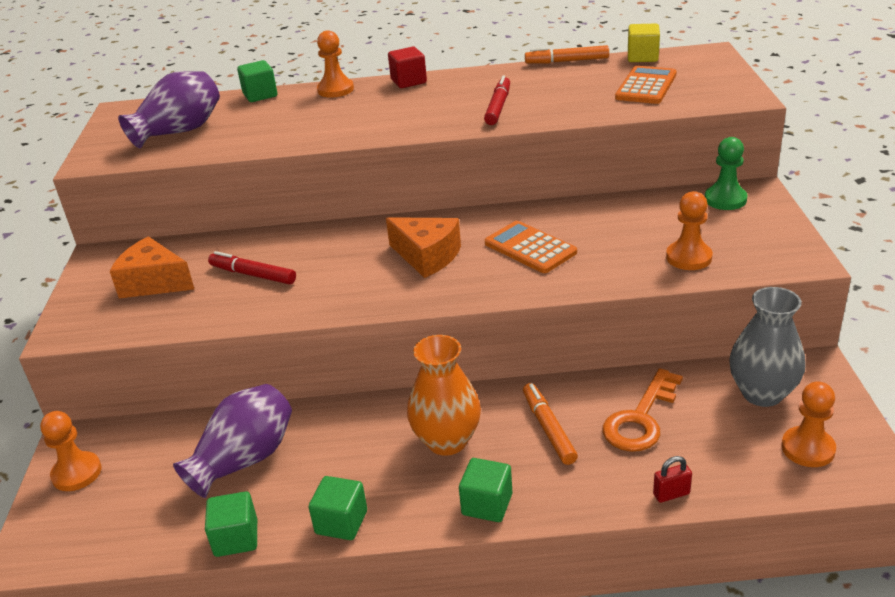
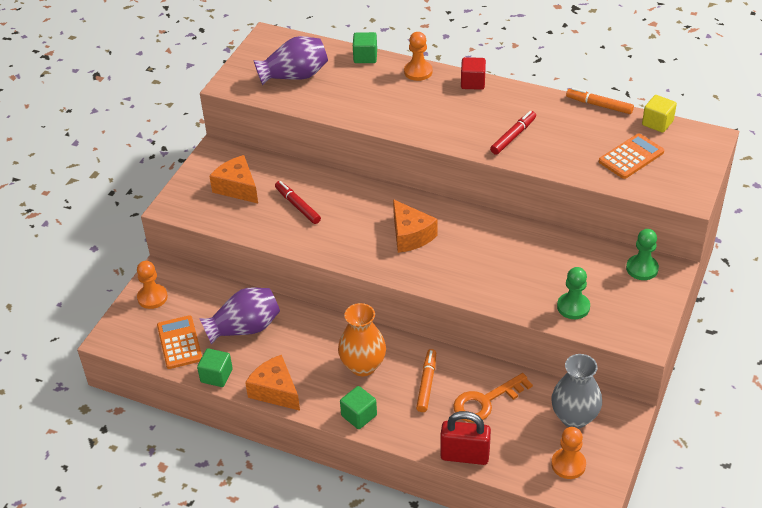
camera: 25 degrees right, 10 degrees up
green cube [309,476,367,540] -> orange cheese [245,355,300,411]
orange calculator [485,221,577,273] -> orange calculator moved to [157,315,202,369]
red padlock [653,456,692,503] -> red padlock [440,411,491,465], size x2.10
orange pawn [666,191,713,270] -> green pawn [557,267,590,319]

